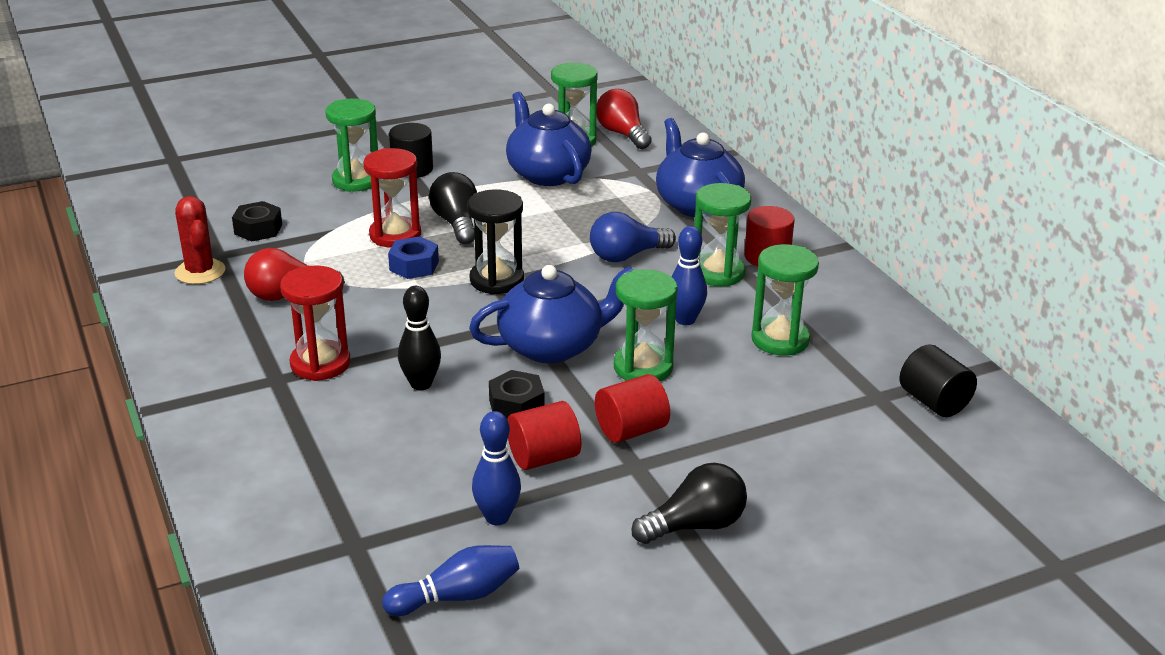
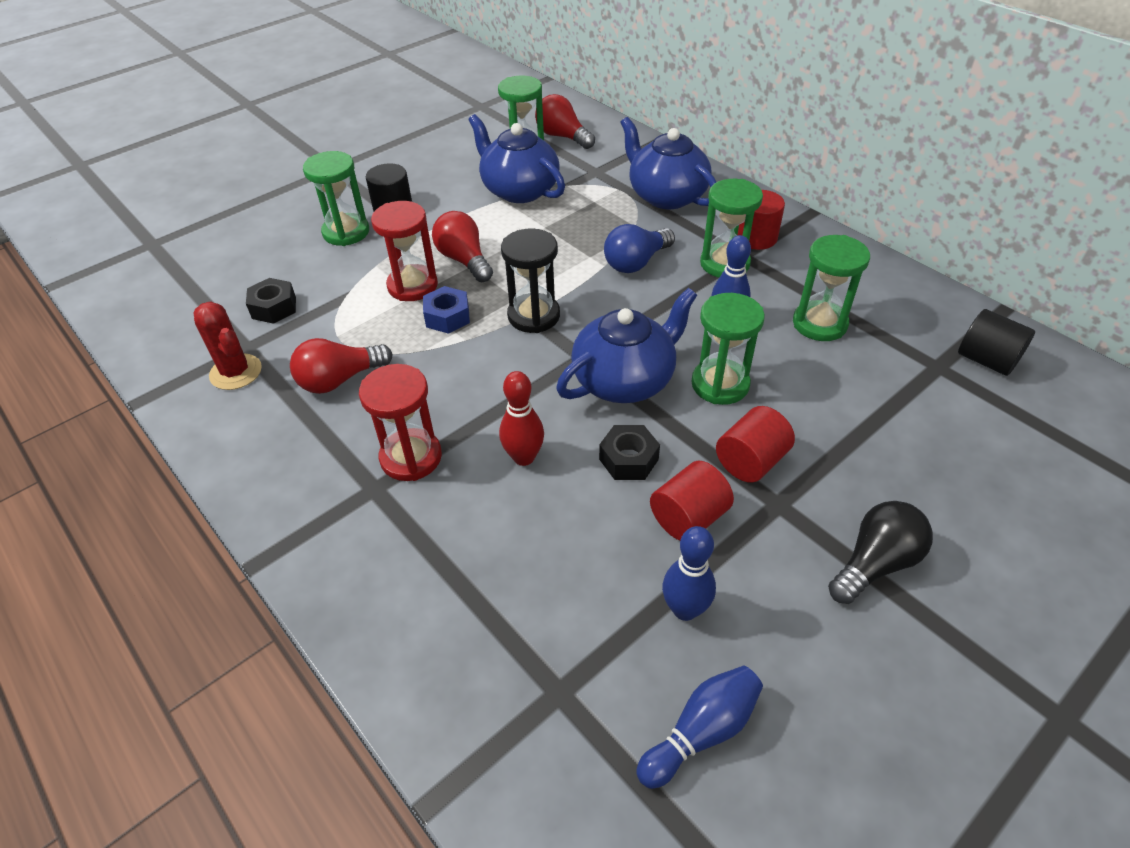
camera: 15 degrees left, 15 degrees up
black bowling pin [398,286,441,390] -> red bowling pin [499,371,544,466]
black light bulb [429,172,477,244] -> red light bulb [432,211,493,282]

